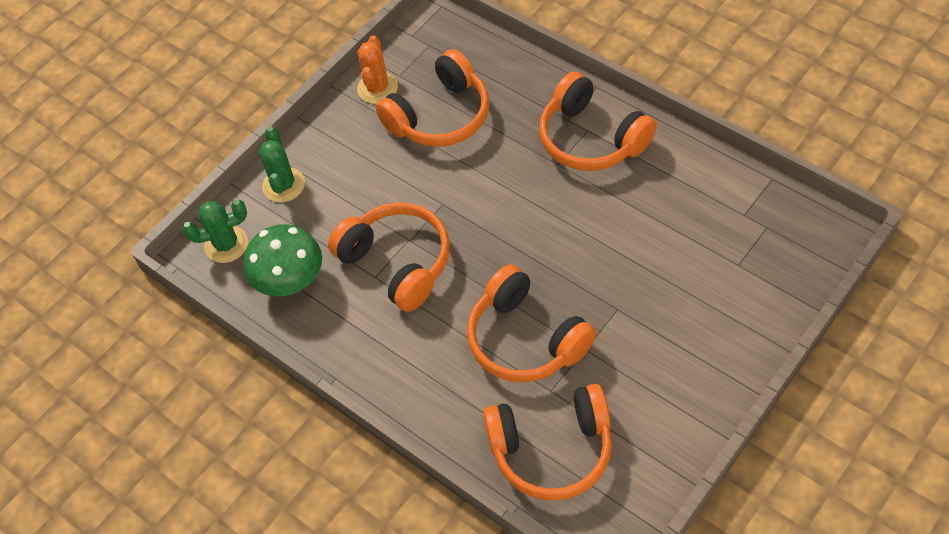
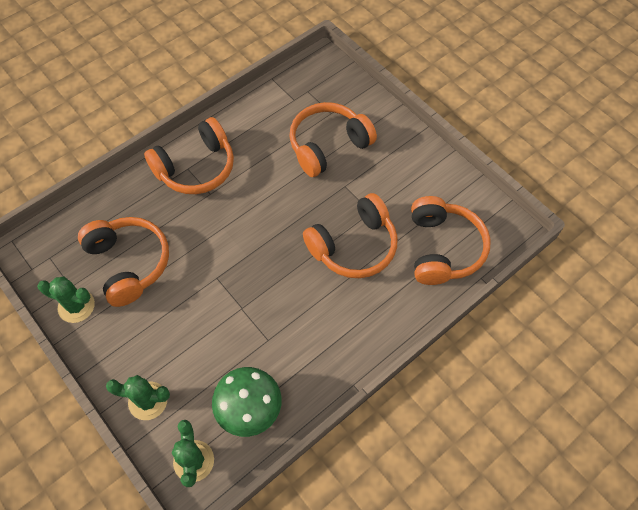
camera: 85 degrees left, 5 degrees up
orange headphones [328,202,450,312] -> orange headphones moved to [289,102,377,177]
orange cactus [357,35,398,104] -> green cactus [37,277,95,323]

